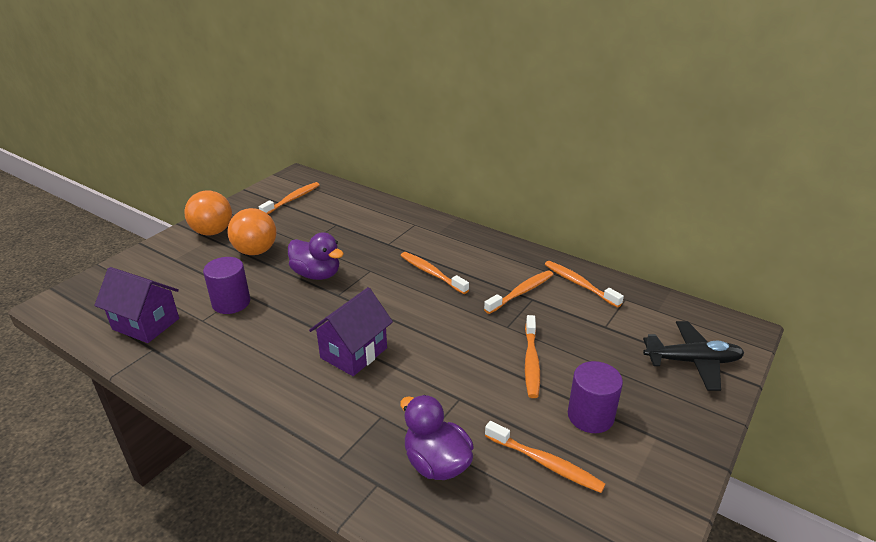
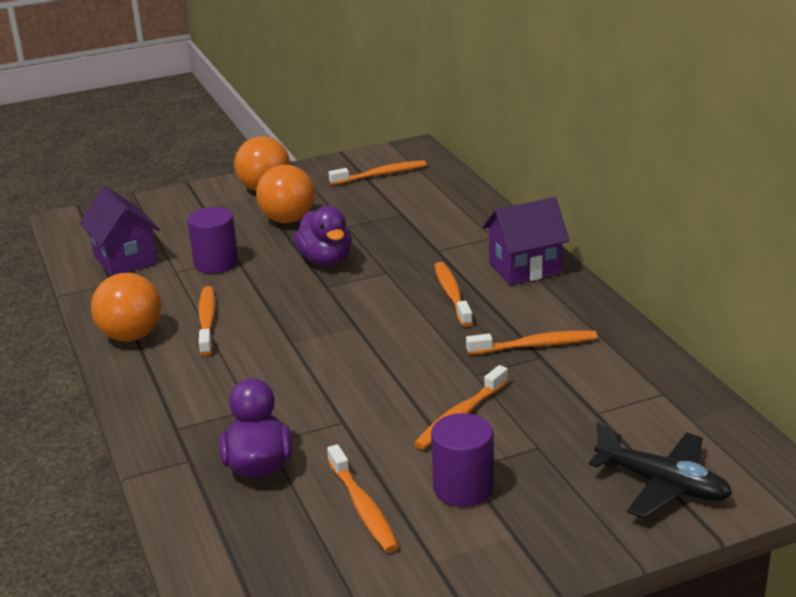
camera: 35 degrees right, 5 degrees down
purple house [309,287,393,376] -> purple house moved to [483,197,570,285]
orange toothbrush [545,261,624,308] -> orange toothbrush moved to [198,286,216,356]
none -> orange ball [91,273,161,341]

